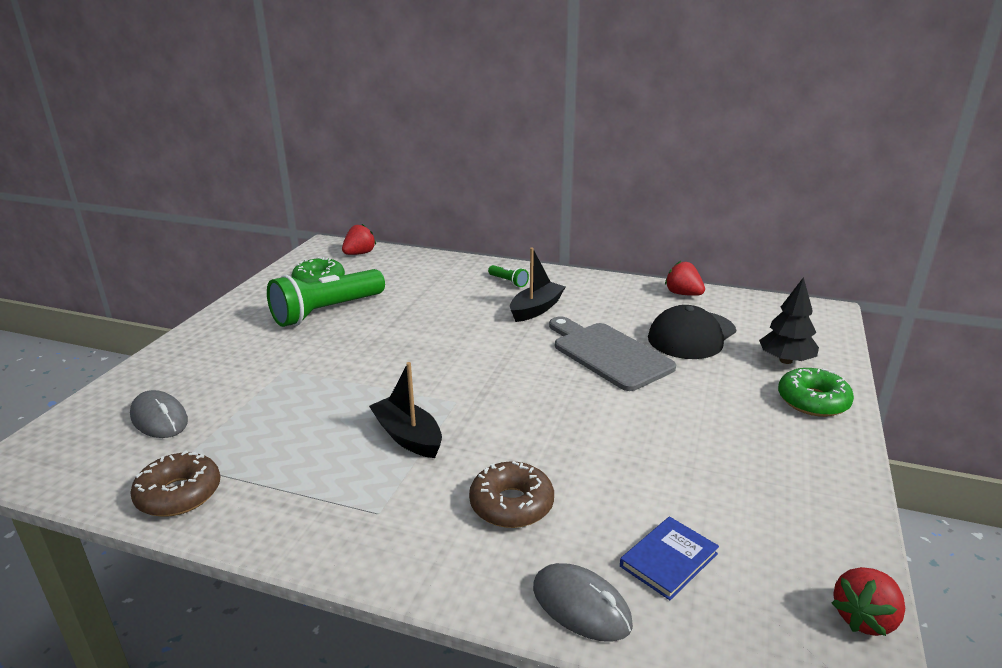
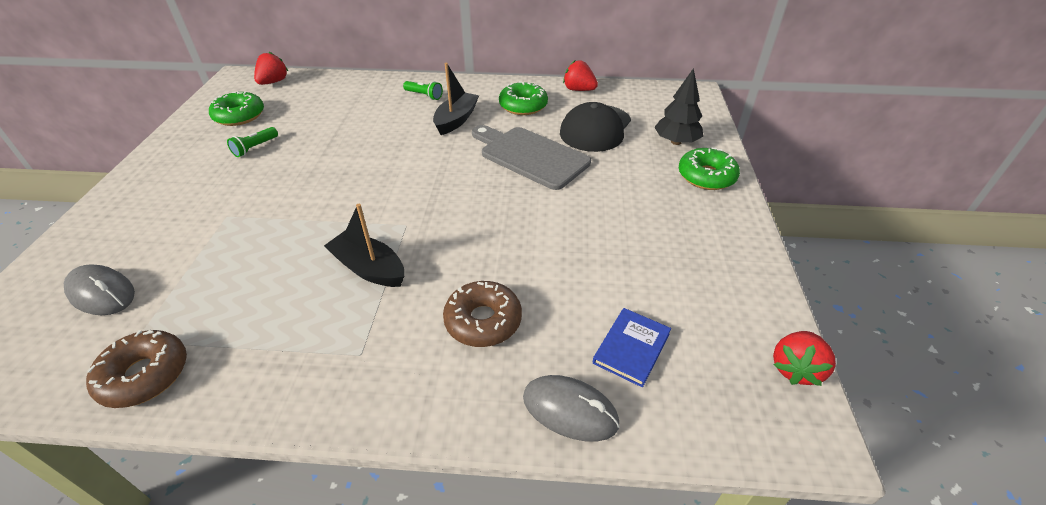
camera: 15 degrees left, 15 degrees up
green flashlight [267,269,385,327] -> green flashlight [227,127,278,157], size x0.42
none -> green donut [499,81,548,115]

